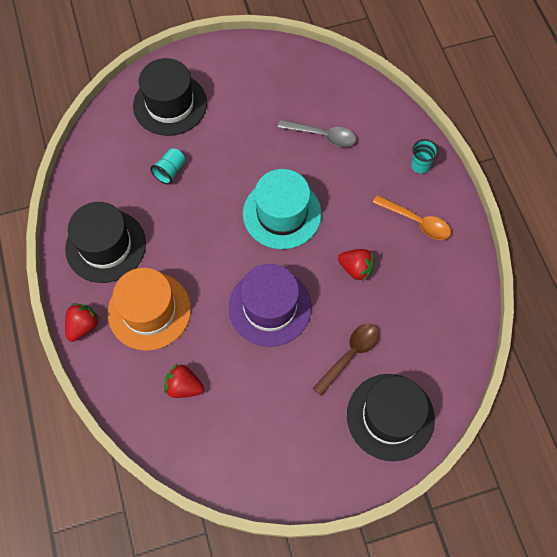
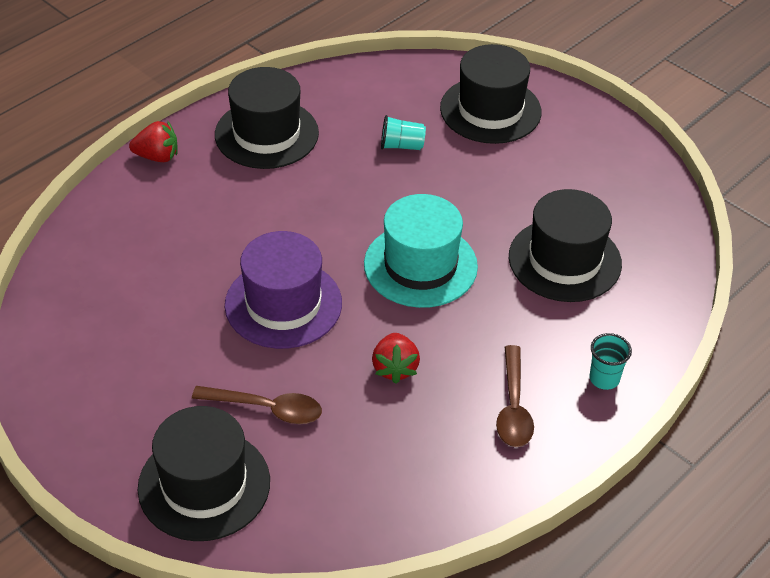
camera: 60 degrees right, 20 degrees down
orange hat [108,268,191,351] -> none
red strawberry [164,364,204,398] -> none
grey spoon [278,120,356,147] -> black hat [509,189,622,302]
orange spoon [373,195,451,240] -> brown spoon [496,345,534,447]

